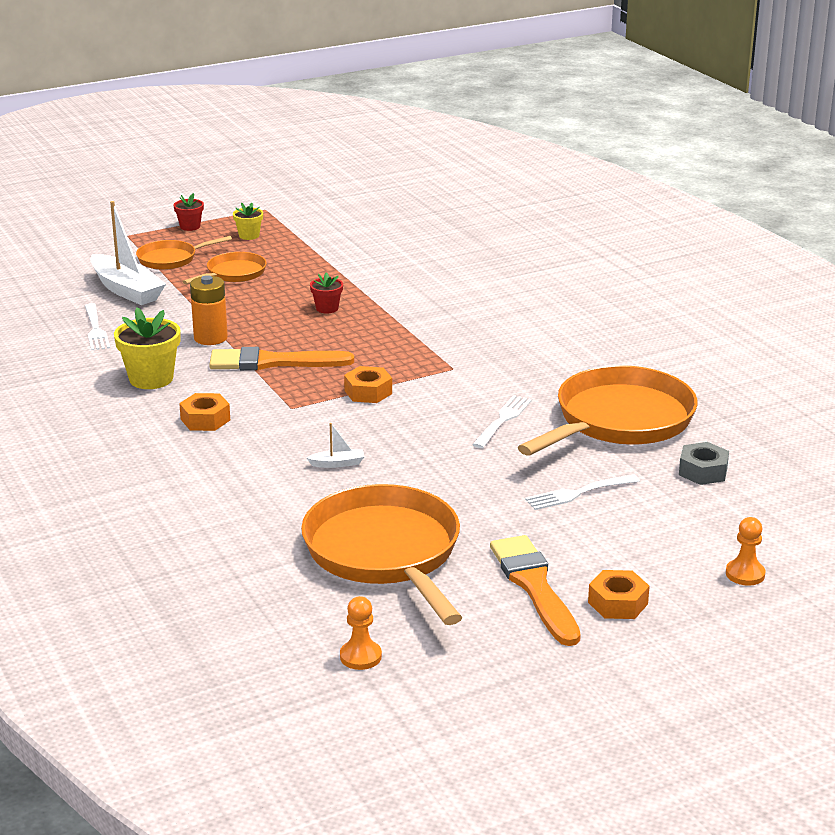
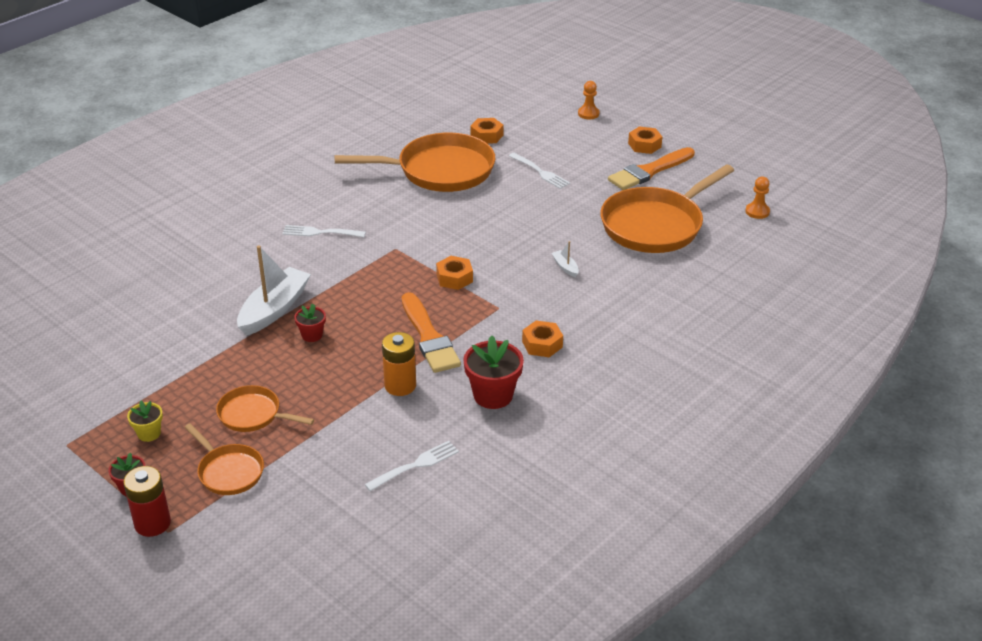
camera: 110 degrees left, 10 degrees up
white boat [90,201,166,305] -> white boat moved to [237,246,311,336]
yellow flower pot [114,307,181,389] -> red flower pot [463,335,524,409]
white fork [472,395,532,448] -> white fork moved to [282,225,366,237]
orange pan [518,365,697,455] -> orange pan turned 150 degrees clockwise [335,133,495,192]
grey nut [679,442,729,485] -> orange nut [470,118,504,144]
none -> red battery [123,466,171,537]

